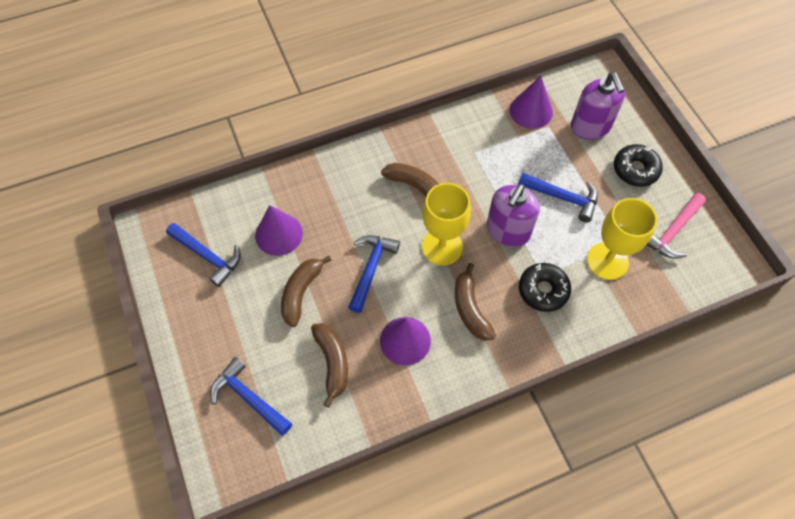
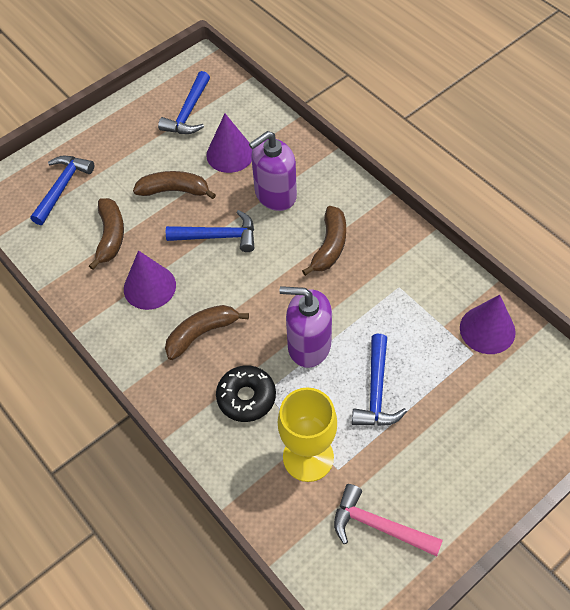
camera: 75 degrees right, 5 degrees down
brown banana [311,323,348,408] -> brown banana turned 60 degrees counterclockwise [89,198,124,270]
yellow goblet [422,183,471,265] -> none
purple soap dispenser [571,72,625,140] -> purple soap dispenser moved to [249,131,297,211]
black donut [614,144,663,187] -> none

